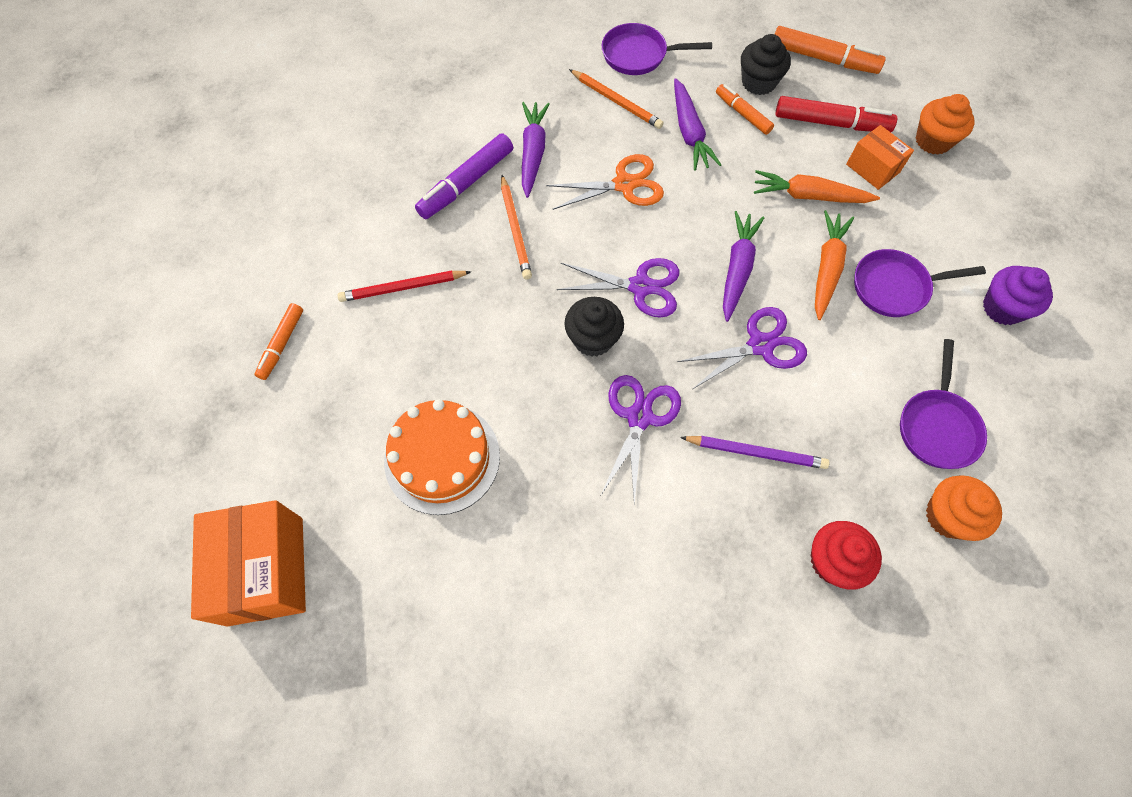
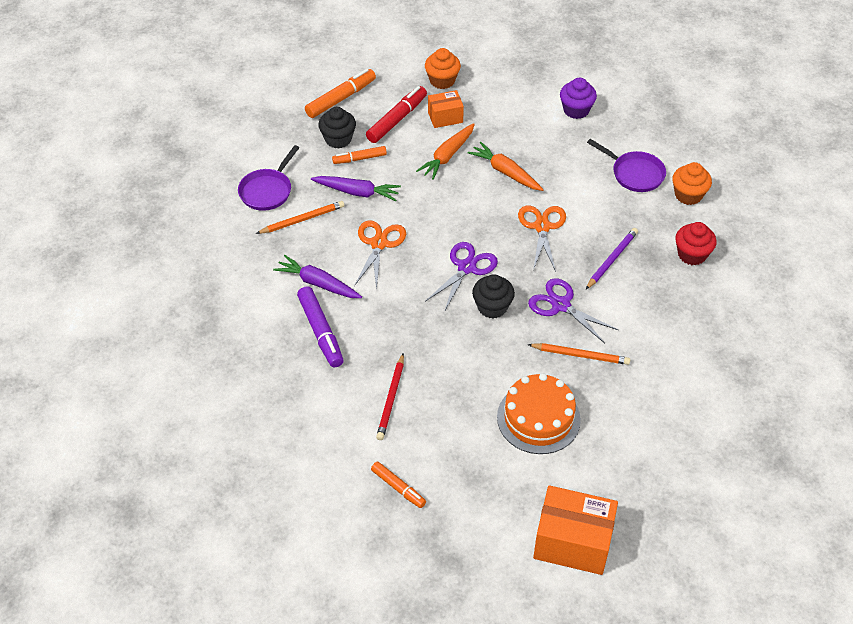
camera: 65 degrees left, 15 degrees down
orange pencil [501,175,532,280] -> orange pencil moved to [527,343,630,365]
purple scissors [678,307,807,389] -> orange scissors [518,205,566,272]
purple carrot [723,211,764,322] -> none
purple pan [854,249,986,317] -> none

